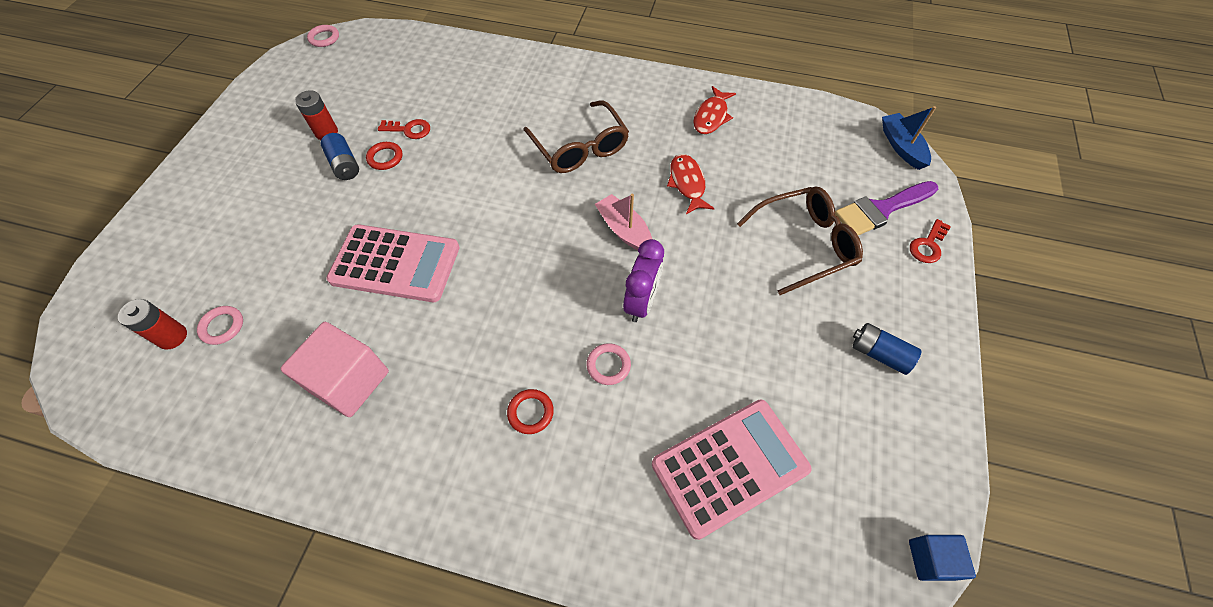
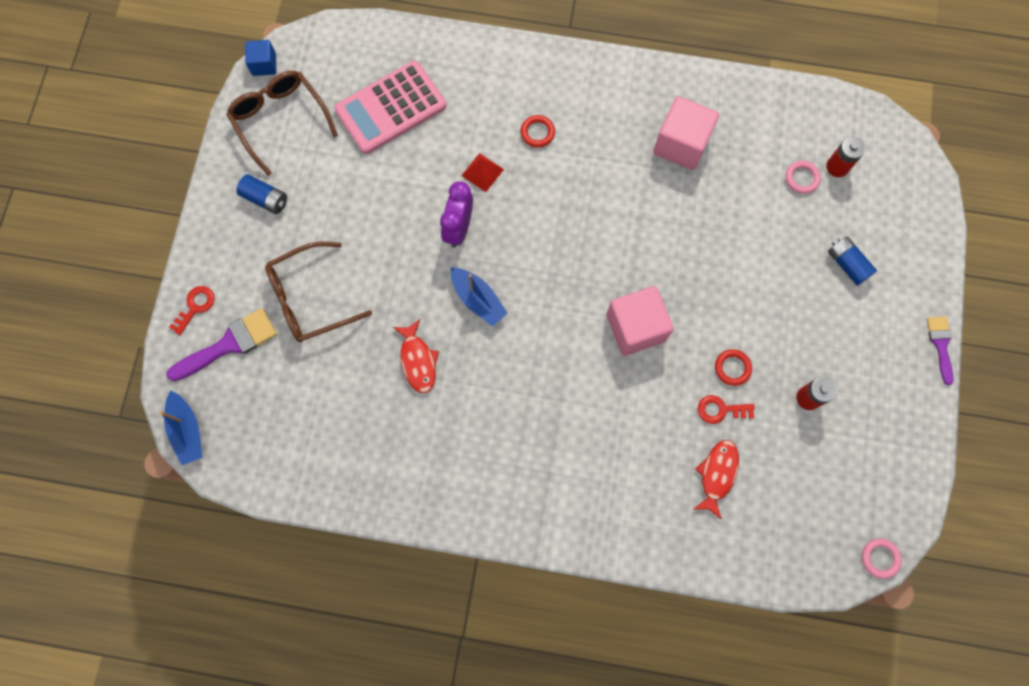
camera: 175 degrees right, 15 degrees up
blue battery [321,133,359,180] -> blue battery moved to [828,237,877,286]
pink calculator [327,224,460,302] -> none
brown glasses [523,100,629,173] -> brown glasses moved to [226,71,338,176]
pink ring [587,343,631,385] -> red pyramid [461,153,504,192]
pink boat [595,194,652,250] -> blue boat [451,267,508,327]
red fish [694,86,736,134] -> red fish moved to [694,440,739,520]
none -> pink cube [606,286,674,356]
none -> purple brush [927,316,953,385]

